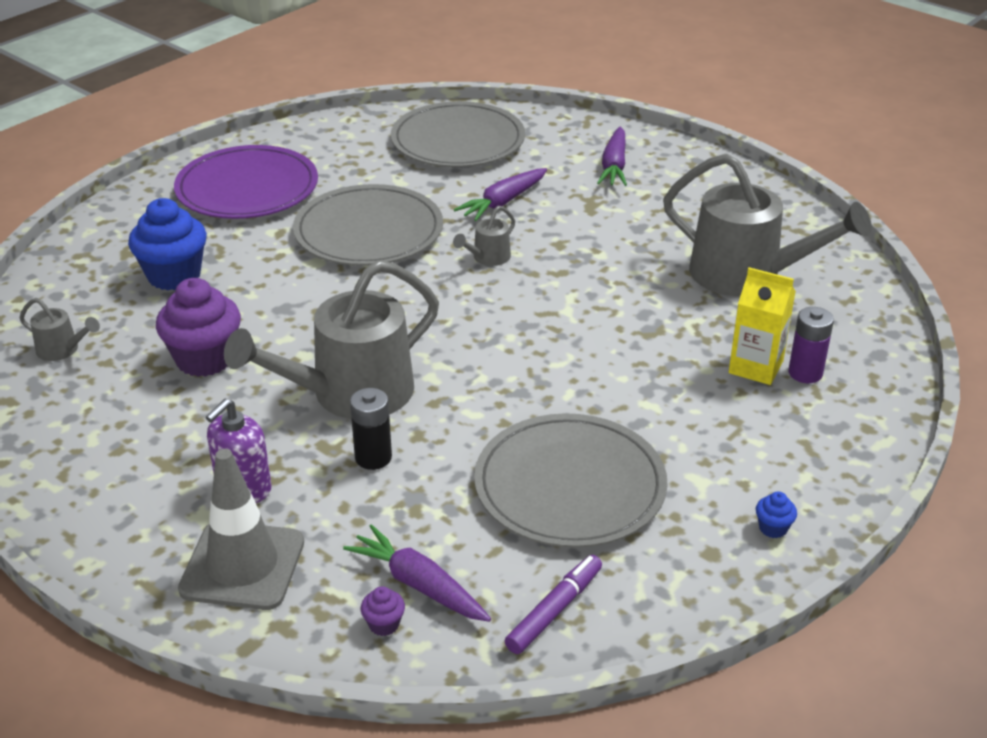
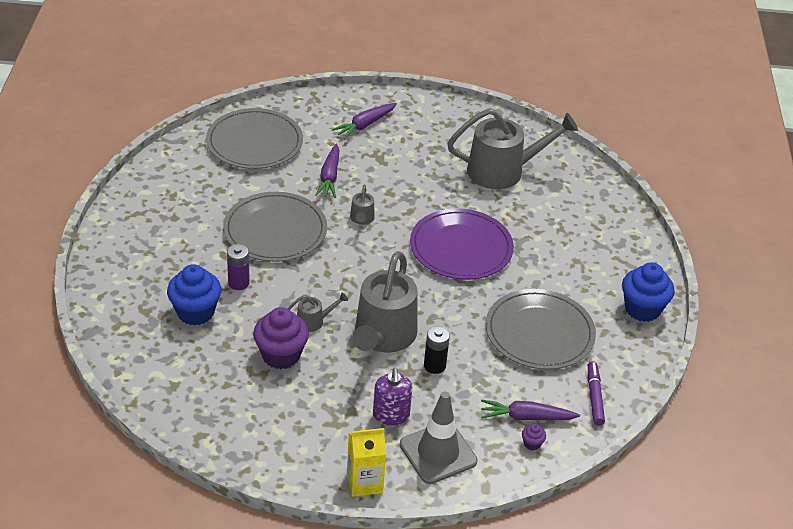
camera: 40 degrees left, 5 degrees up
grey watering can [19,298,100,361] -> grey watering can moved to [287,293,348,332]
purple plate [174,145,318,219] -> purple plate moved to [410,208,514,280]
purple carrot [597,127,627,186] -> purple carrot turned 75 degrees clockwise [332,103,397,139]
yellow carton [729,267,796,385] -> yellow carton moved to [347,428,386,497]
blue cupcake [756,492,797,538] -> blue cupcake [622,262,675,322], size x2.35
purple battery [788,307,834,383] -> purple battery moved to [227,244,250,290]

